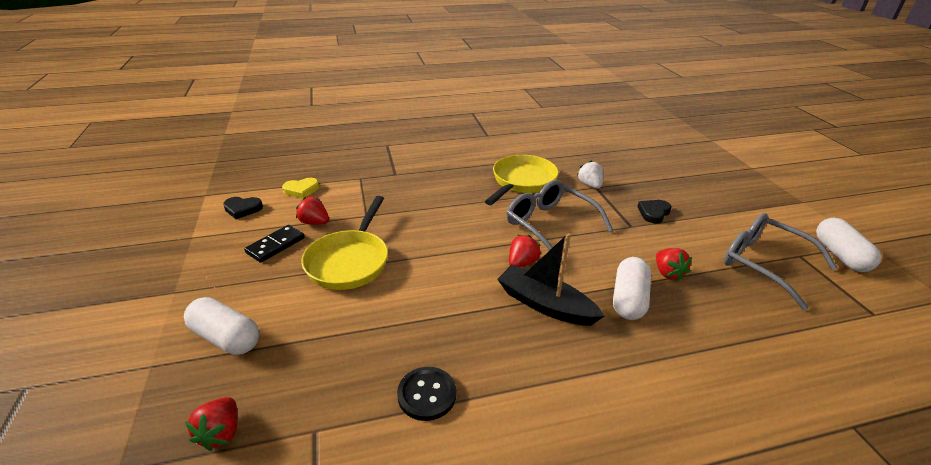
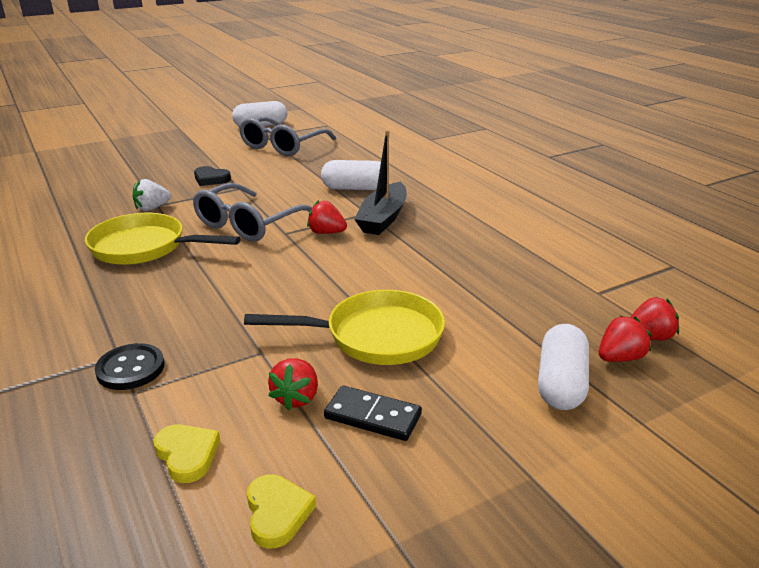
camera: 105 degrees left, 5 degrees down
black heart [223,197,263,219] -> yellow heart [247,474,316,549]
black button [397,367,456,421] -> black button moved to [95,343,165,390]
red strawberry [656,248,692,281] -> red strawberry moved to [599,316,651,362]

